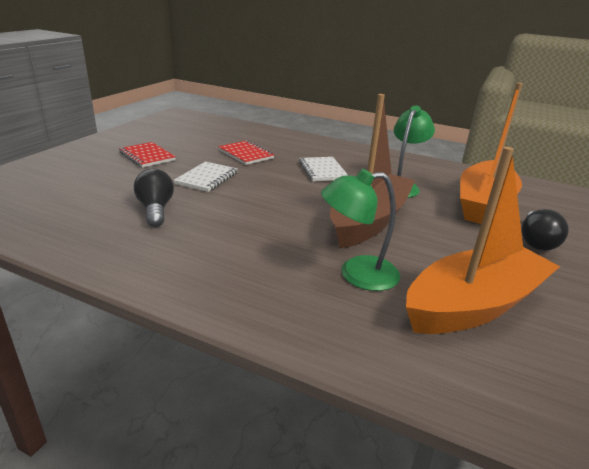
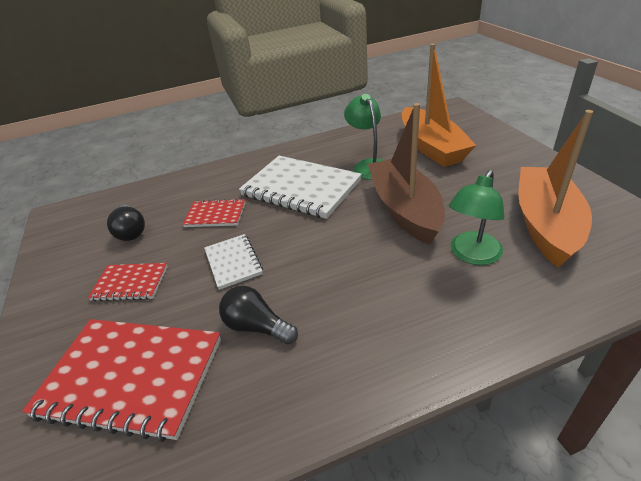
camera: 40 degrees left, 10 degrees up
white notebook [299,157,348,181] -> white notebook [239,156,362,219], size x1.93
black light bulb [521,209,569,251] -> black light bulb moved to [107,205,145,241]
none -> red notebook [22,319,221,442]

